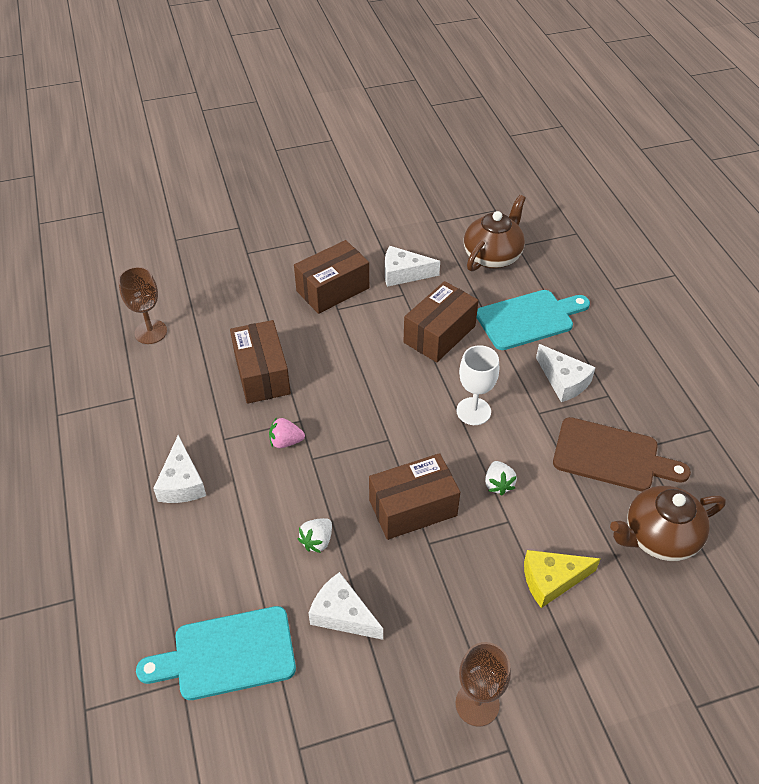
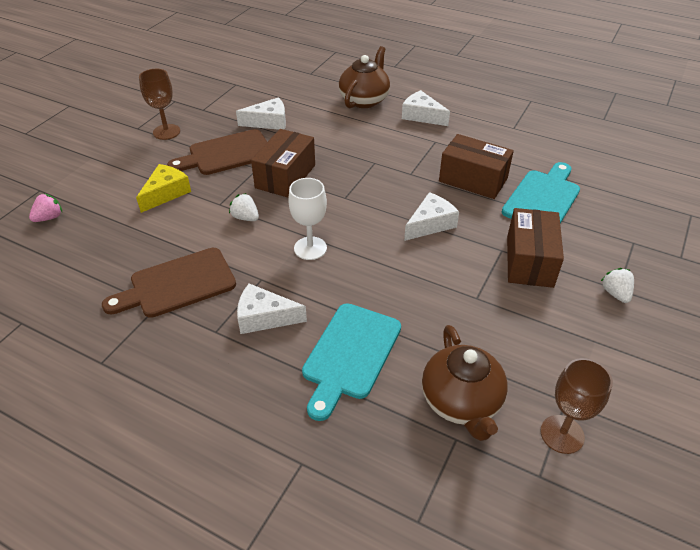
camera: 135 degrees right, 5 degrees down
brown goblet [118,267,167,344] -> brown goblet moved to [540,358,613,454]
turquoise cutting board [136,606,296,700] -> turquoise cutting board moved to [502,162,580,223]
pink strawberry [269,417,305,448] -> pink strawberry moved to [29,193,62,222]
white strawberry [298,518,332,553] -> white strawberry moved to [601,268,634,303]
white cheese [385,246,440,287] -> white cheese moved to [404,192,459,241]
brown box [403,281,479,363] -> none
brown teapot [610,486,726,561] -> brown teapot moved to [339,46,390,108]
none -> brown cutting board [167,129,267,175]

